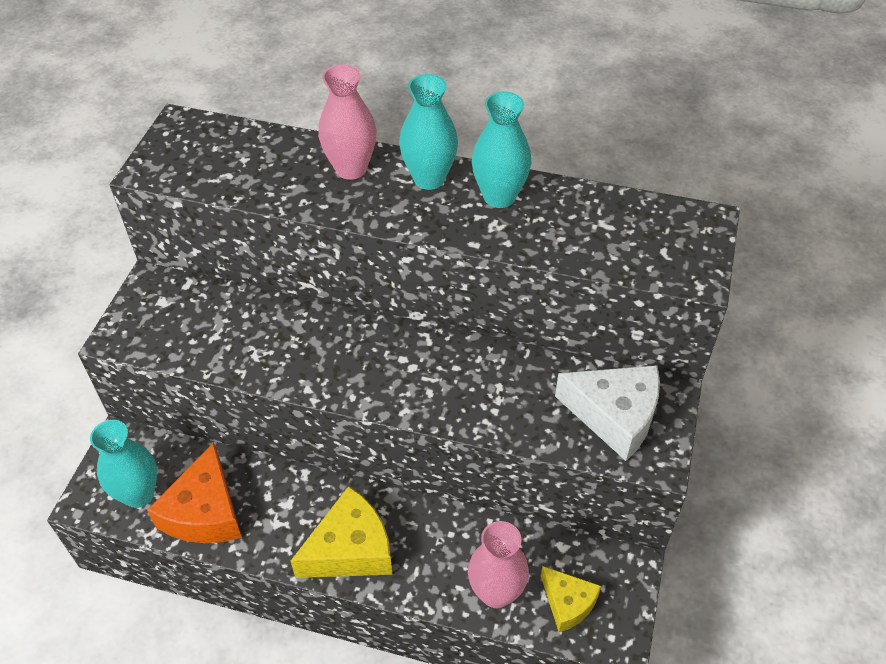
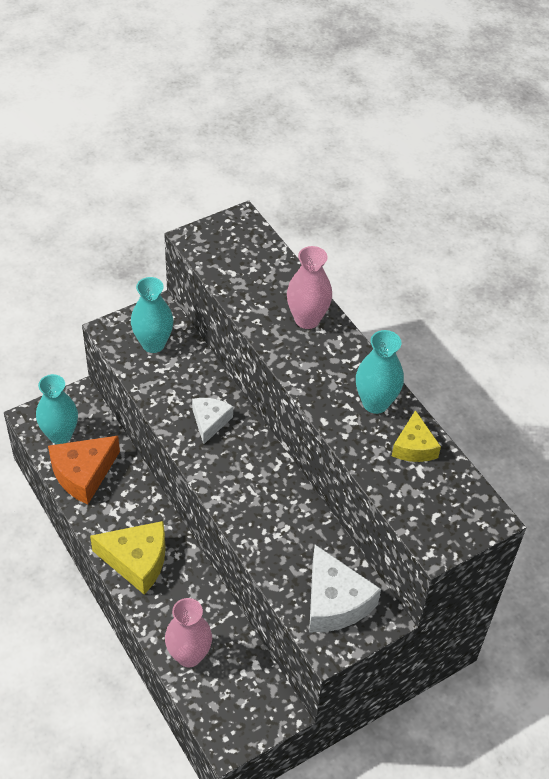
camera: 40 degrees right, 0 degrees up
turquoise vase [399,74,458,190] -> turquoise vase moved to [131,277,173,353]
yellow cheese [541,566,601,632] -> yellow cheese moved to [392,410,441,462]
none -> white cheese [192,398,233,444]

